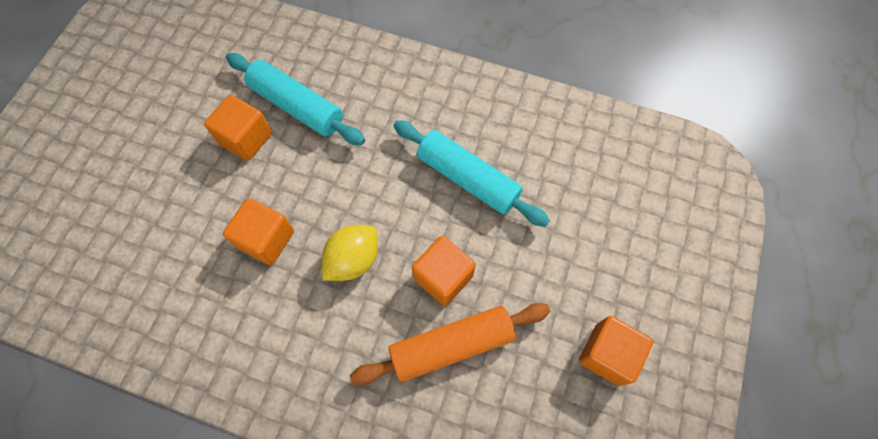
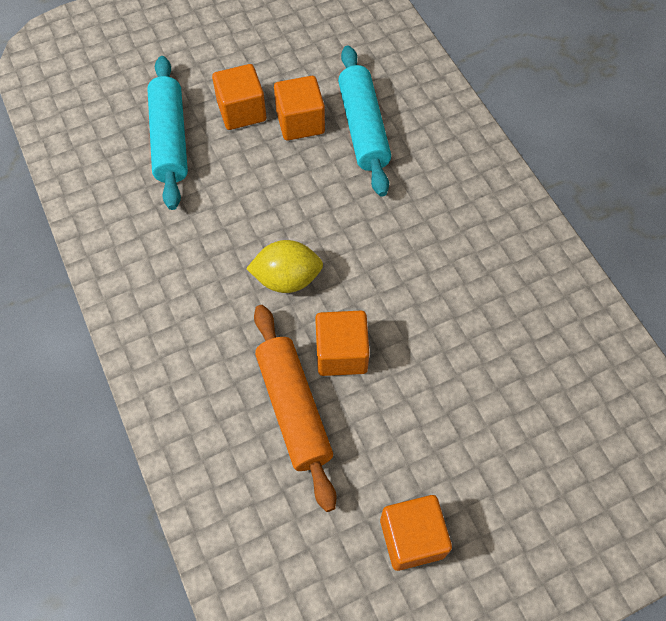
camera: 45 degrees right, 5 degrees down
orange cube [223,198,294,265] -> orange cube moved to [212,64,266,130]
orange rolling pin [350,303,550,385] -> orange rolling pin turned 45 degrees clockwise [254,305,337,512]
turquoise rolling pin [394,120,550,227] -> turquoise rolling pin moved to [147,56,188,210]

